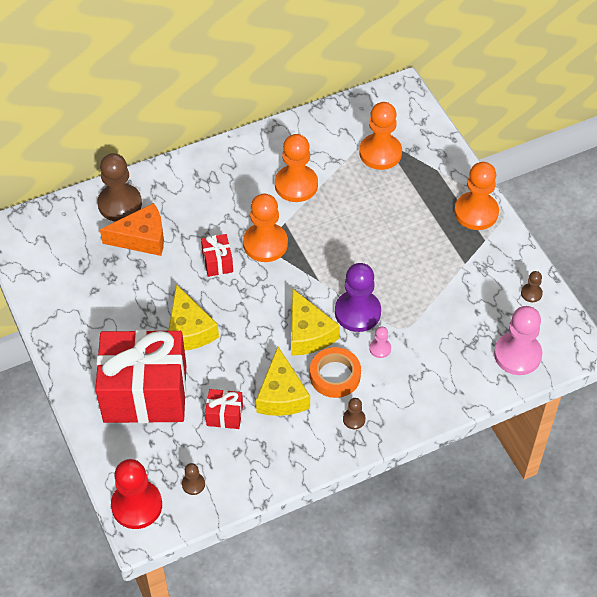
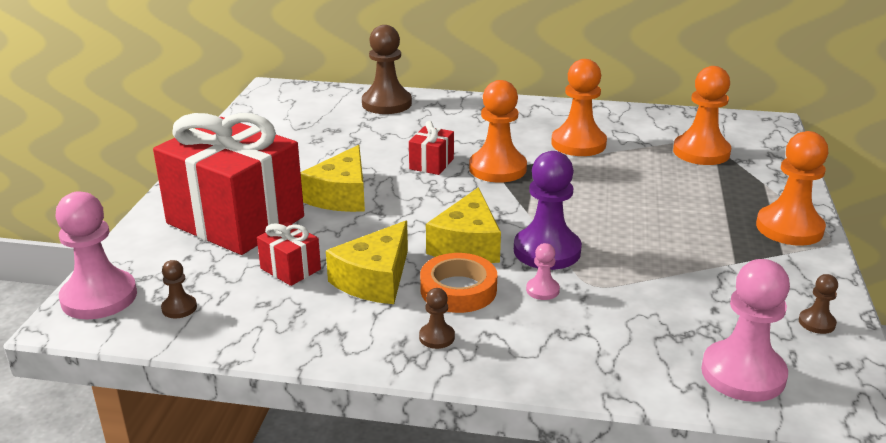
camera: 35 degrees right, 25 degrees down
orange cheese [100,203,164,256] -> none
red pawn [111,459,162,529] -> pink pawn [56,191,137,320]

